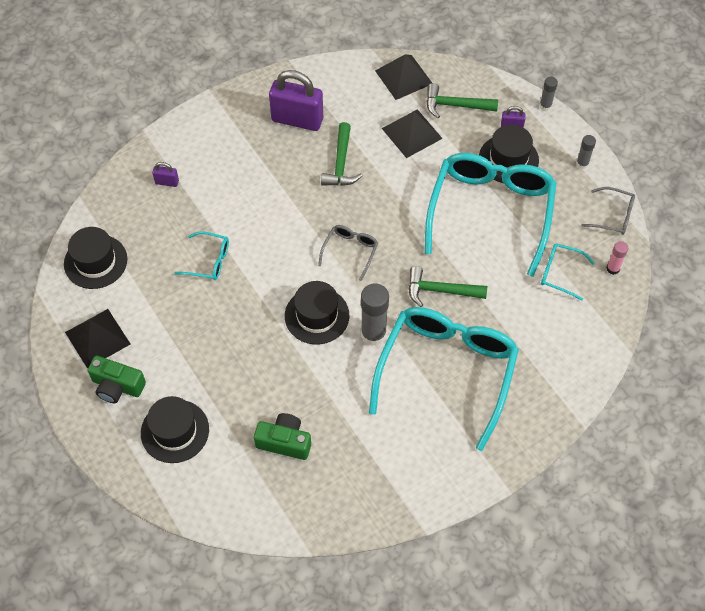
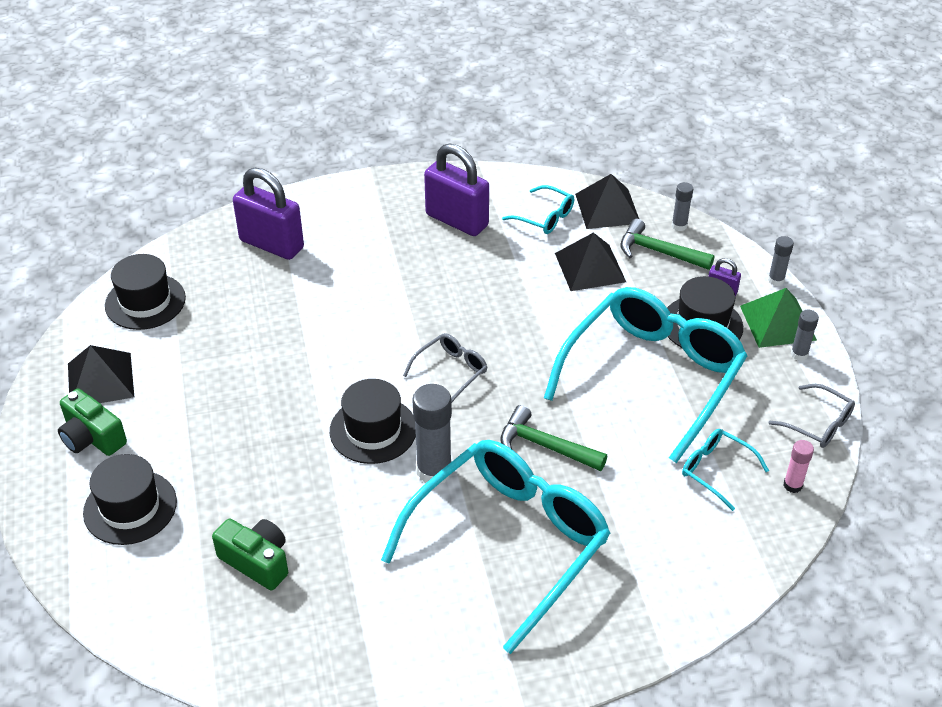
camera: 20 degrees right, 15 degrees down
purple padlock [152,162,179,187] -> purple padlock [233,168,304,260], size x2.24
turquoise glasses [175,231,229,280] -> turquoise glasses moved to [502,185,574,234]
green hammer [321,122,362,186] -> none
none -> grey glue stick [672,182,693,231]
none -> green pyramid [740,288,817,348]

